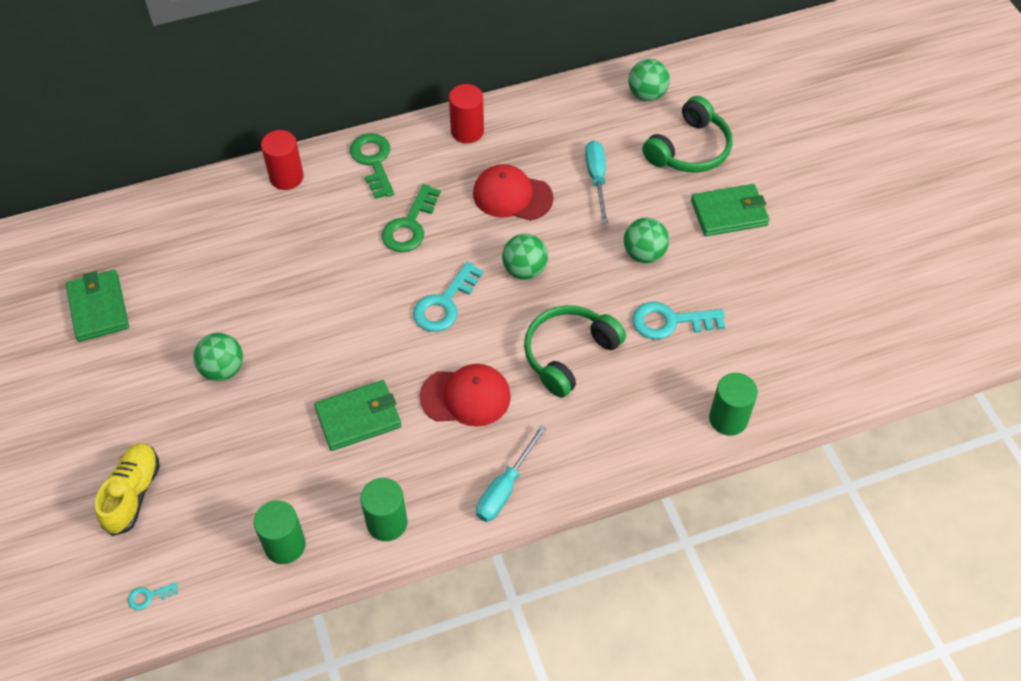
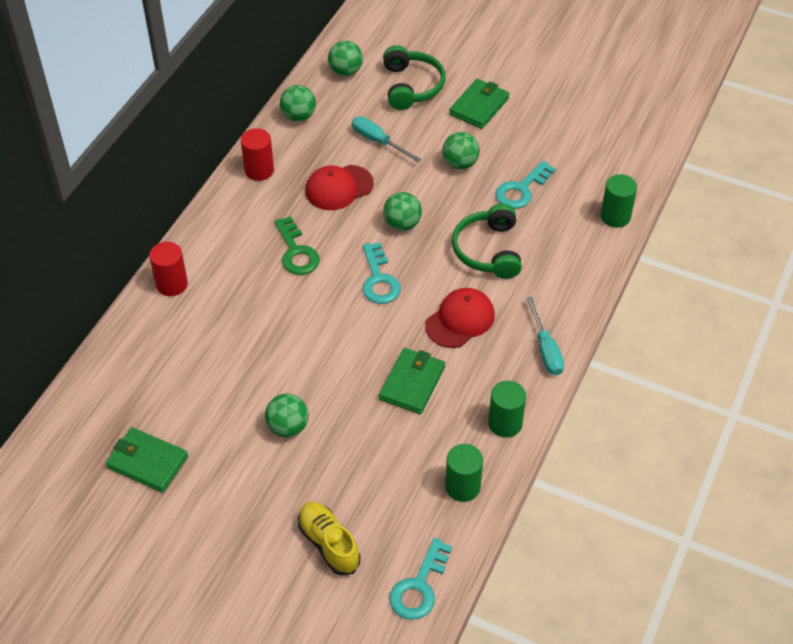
camera: 45 degrees left, 5 degrees down
turquoise key [128,583,178,610] -> turquoise key [389,538,452,620], size x2.13
green key [350,133,394,199] -> none
none -> green ball [280,85,316,122]

